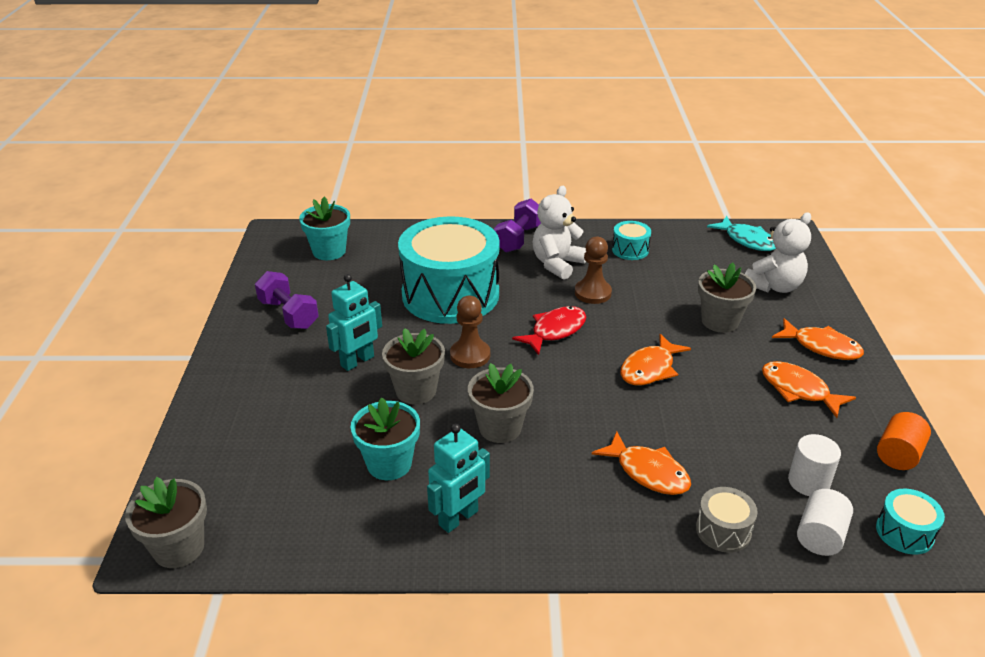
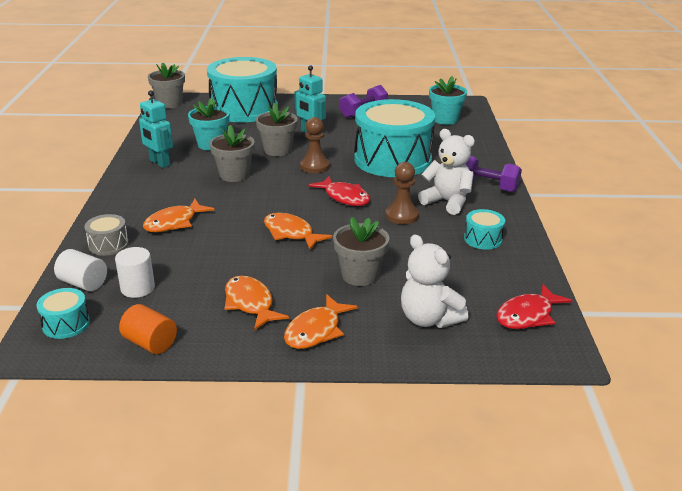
camera: 90 degrees right, 5 degrees down
turquoise fish [707,216,776,251] -> red fish [496,284,572,329]
orange fish [762,361,856,418] -> orange fish turned 75 degrees counterclockwise [224,276,289,330]
none -> turquoise drum [207,57,278,122]

